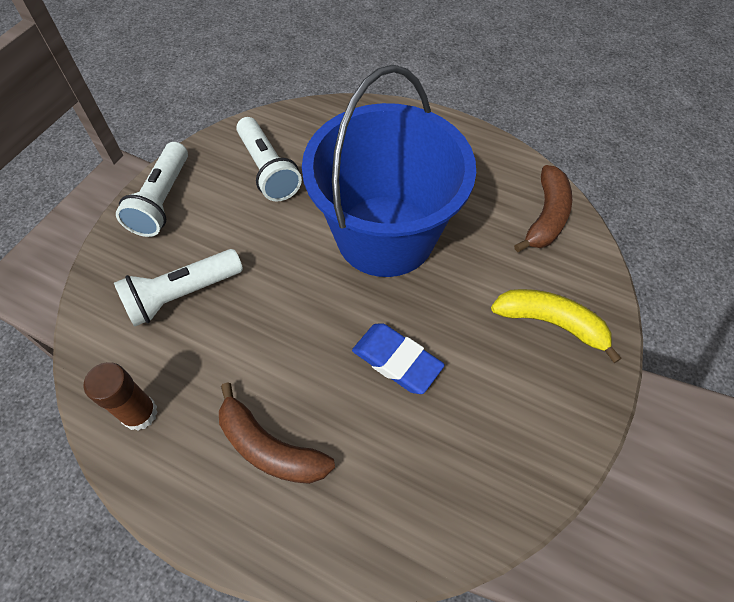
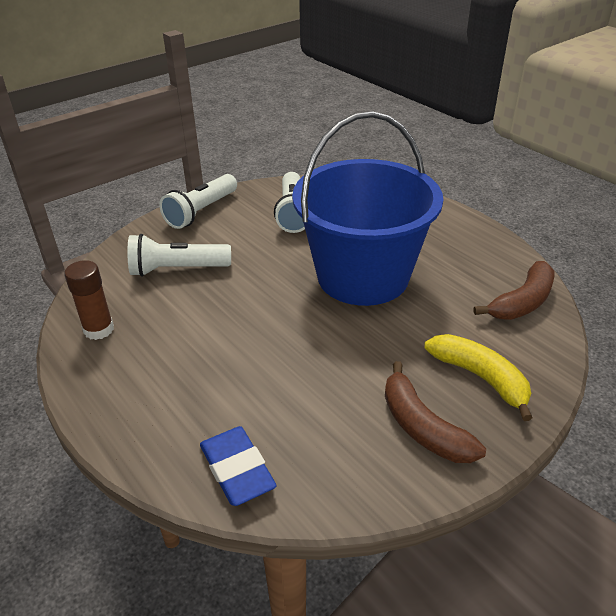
camera: 25 degrees right, 20 degrees down
brown banana [219,382,335,484] -> brown banana moved to [385,361,486,463]
blue eraser [352,323,445,394] -> blue eraser moved to [200,426,277,506]

